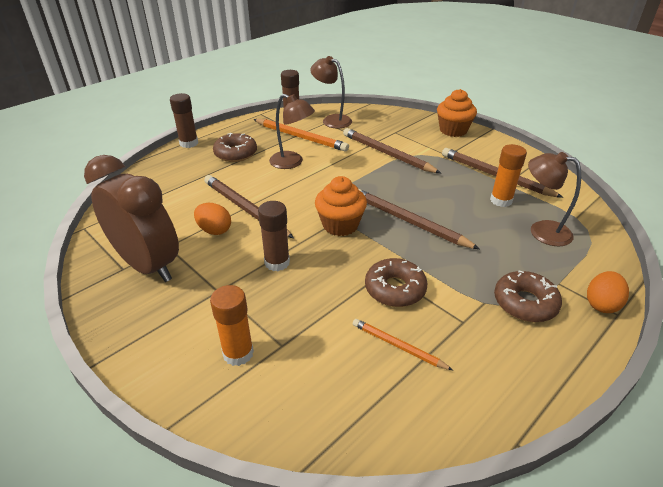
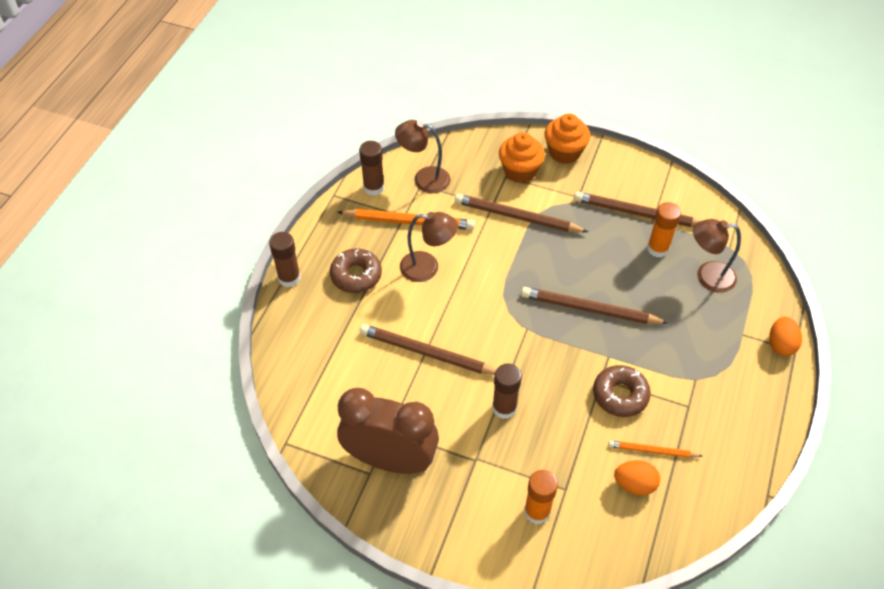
camera: 25 degrees left, 15 degrees up
orange egg [194,203,231,235] -> orange egg moved to [614,460,660,495]
orange cupcake [315,176,367,236] -> orange cupcake moved to [499,132,545,183]
brown donut [494,271,562,322] -> none

